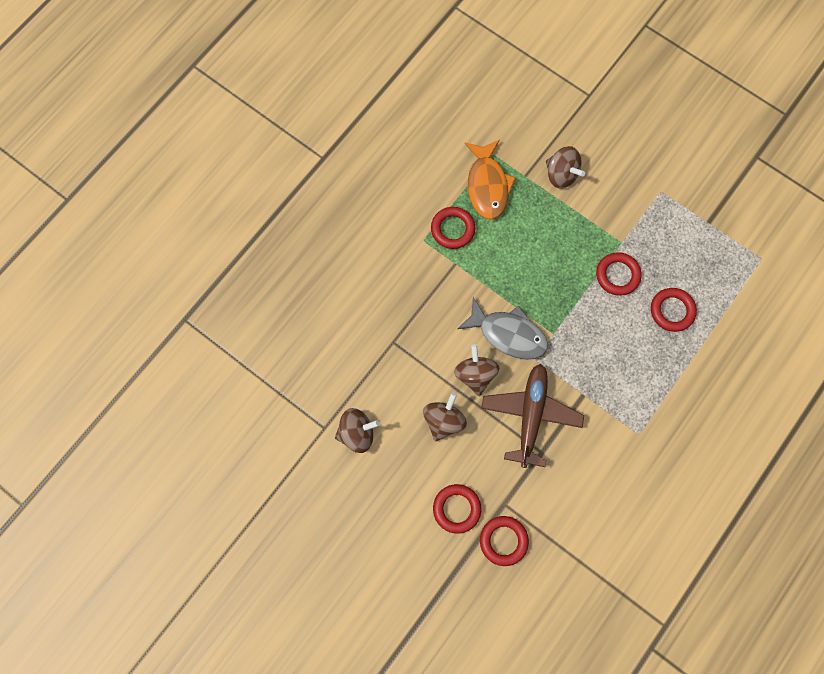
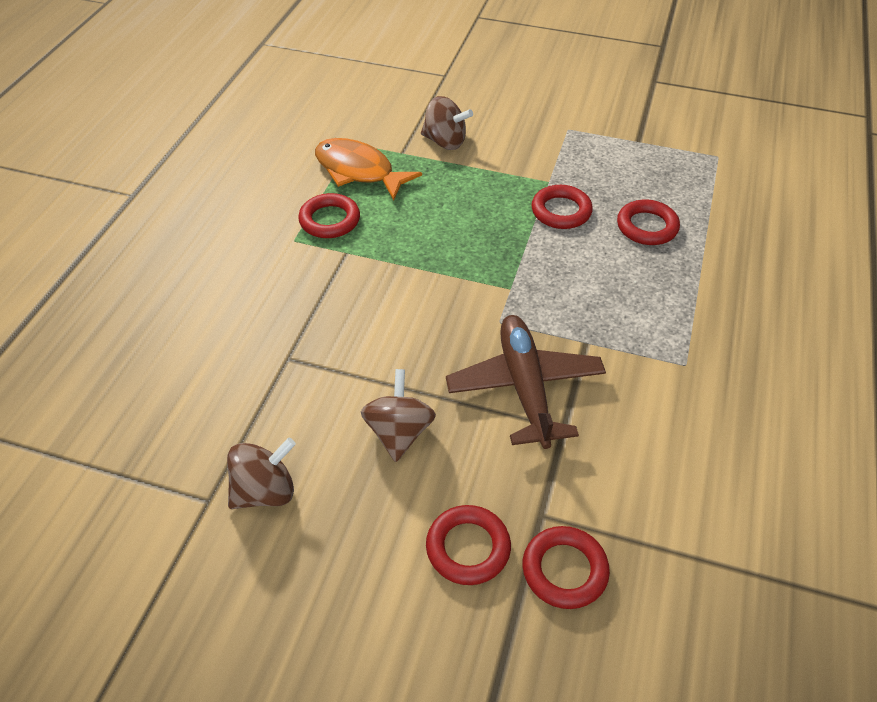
camera: 20 degrees left, 25 degrees down
brown spinning top [454,344,499,396] -> none
grey fish [457,297,548,360] -> none
orange fish [464,140,516,220] -> orange fish turned 150 degrees clockwise [315,138,422,200]

